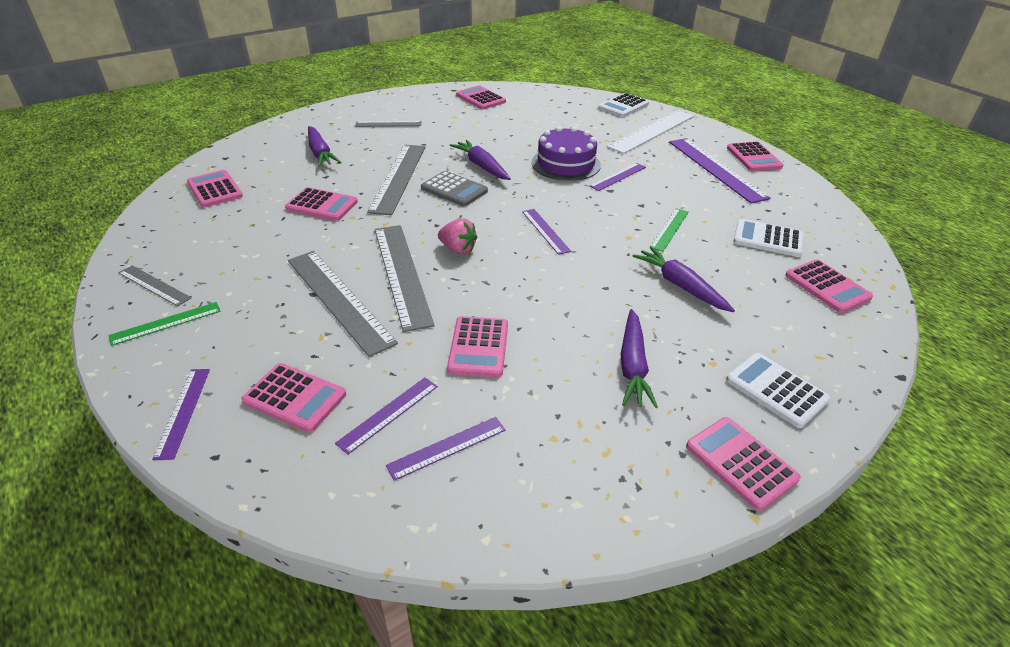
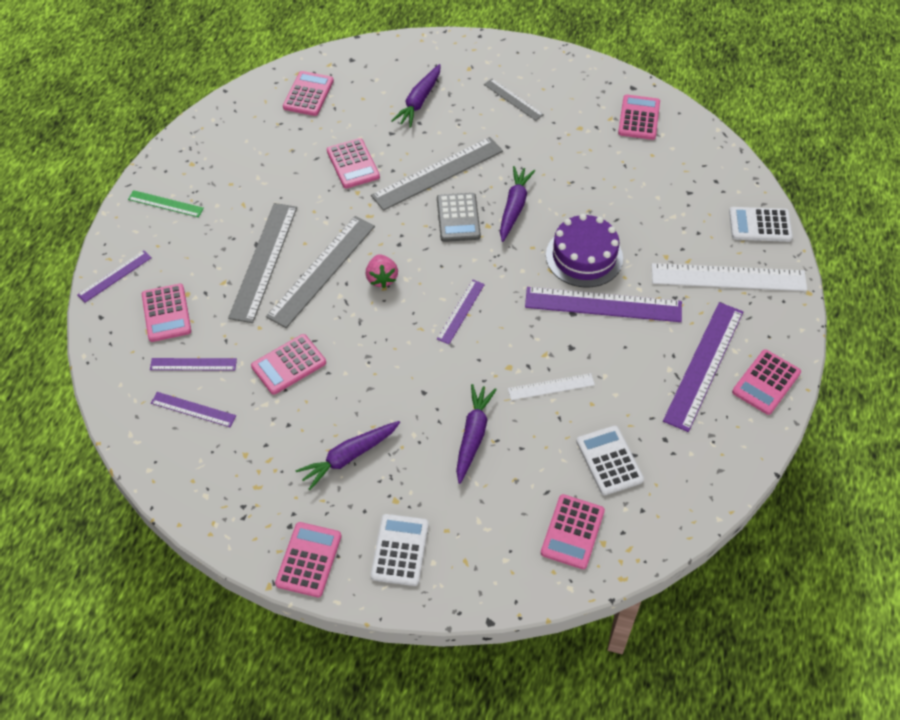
camera: 50 degrees right, 15 degrees up
grey ruler [118,265,191,306] -> none
purple ruler [589,163,646,191] -> purple ruler [525,287,682,322], size x1.89
green ruler [650,208,689,252] -> white ruler [508,373,595,400]

